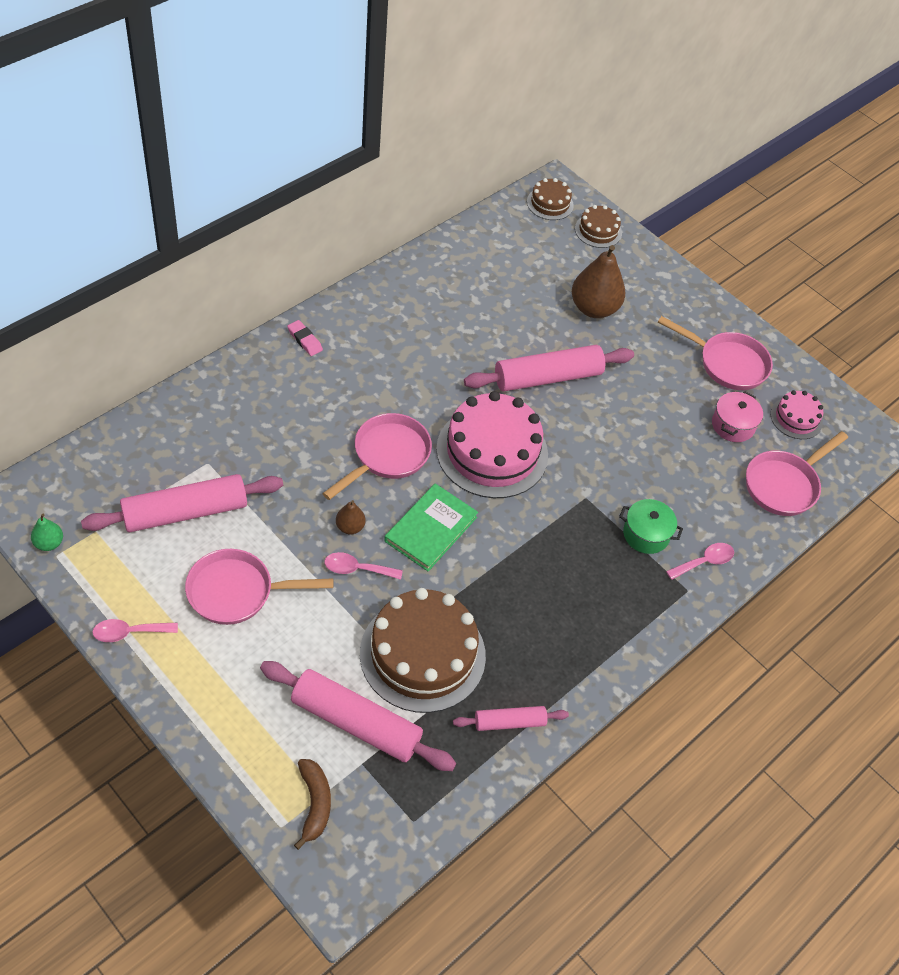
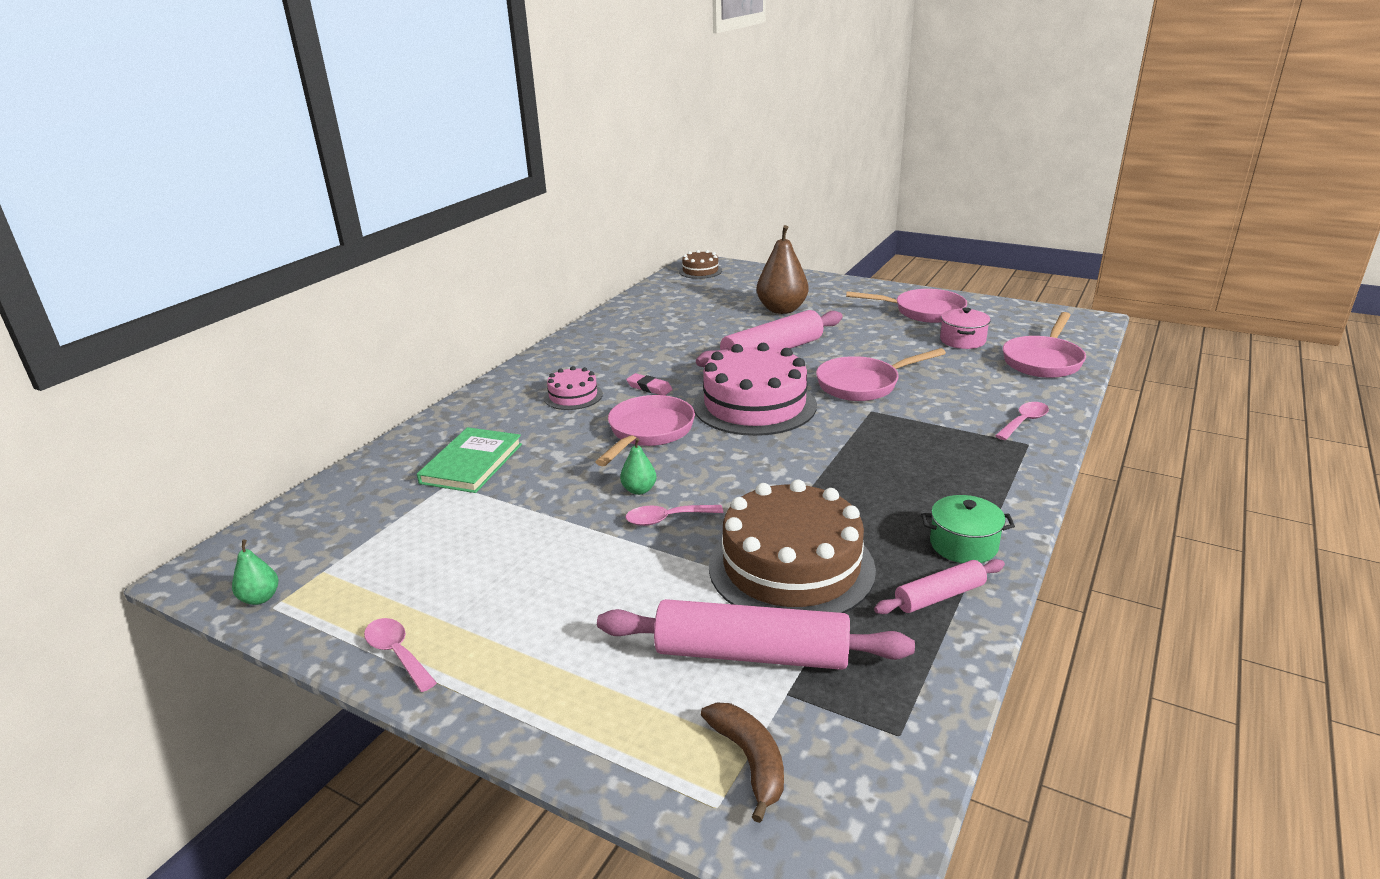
camera: 10 degrees left, 25 degrees down
pink rolling pin [81,474,283,532] -> none
pink spoon [92,619,178,642] -> pink spoon turned 75 degrees clockwise [364,618,437,692]
pink pan [185,549,333,625] -> pink pan moved to [816,348,946,401]
pink eraser [287,320,323,356] -> pink eraser moved to [626,373,673,395]
brown pear [336,500,365,535] -> green pear [620,438,656,495]
green book [384,484,478,571] -> green book moved to [417,427,522,493]
brown cake [575,205,622,248] -> none
green pot [619,499,683,554] -> green pot moved to [921,495,1015,563]
pink cake [770,390,823,439] -> pink cake moved to [544,366,603,410]

